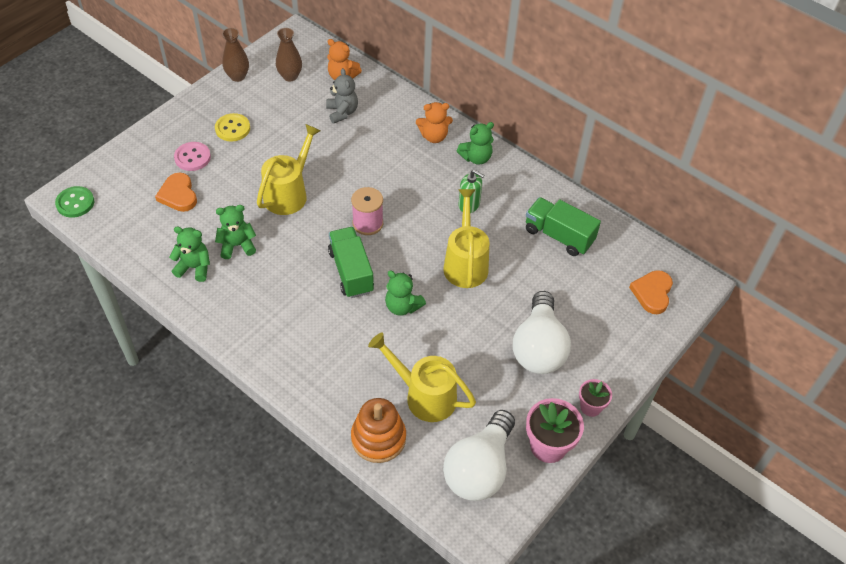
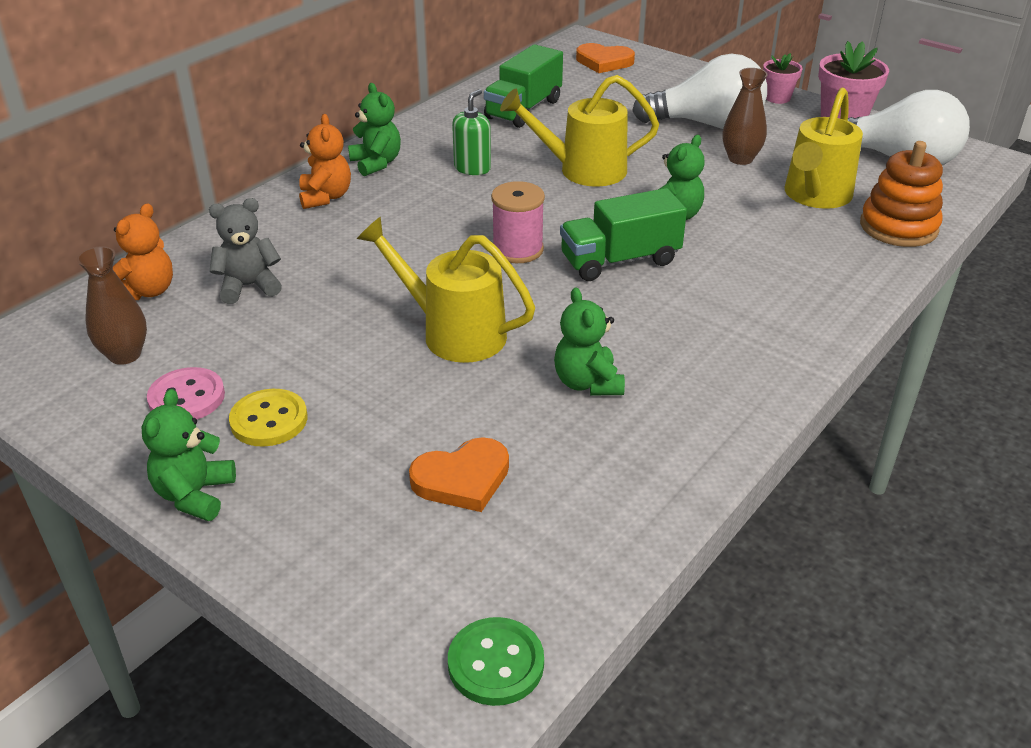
camera: 90 degrees left, 15 degrees down
green teddy bear [169,227,210,282] -> green teddy bear moved to [141,389,236,521]
pink button [174,142,211,171] -> pink button moved to [147,367,225,419]
brown vase [222,28,249,82] -> brown vase moved to [723,68,768,165]

